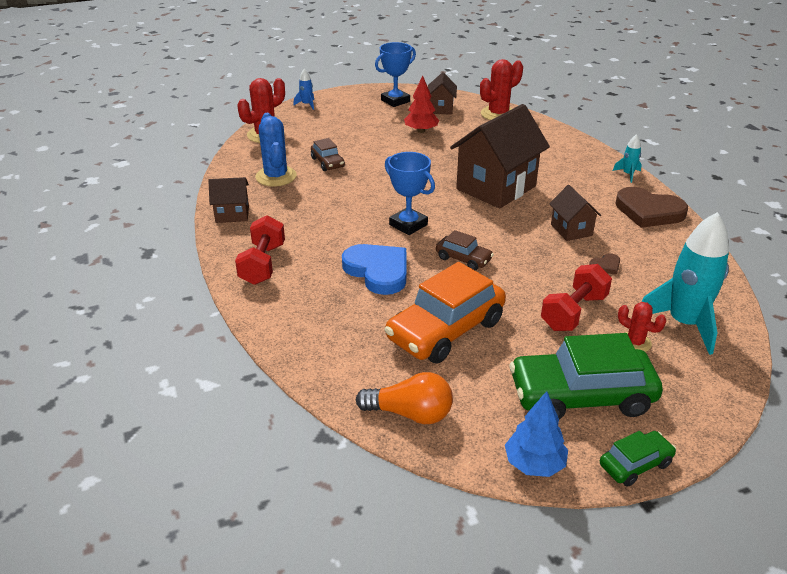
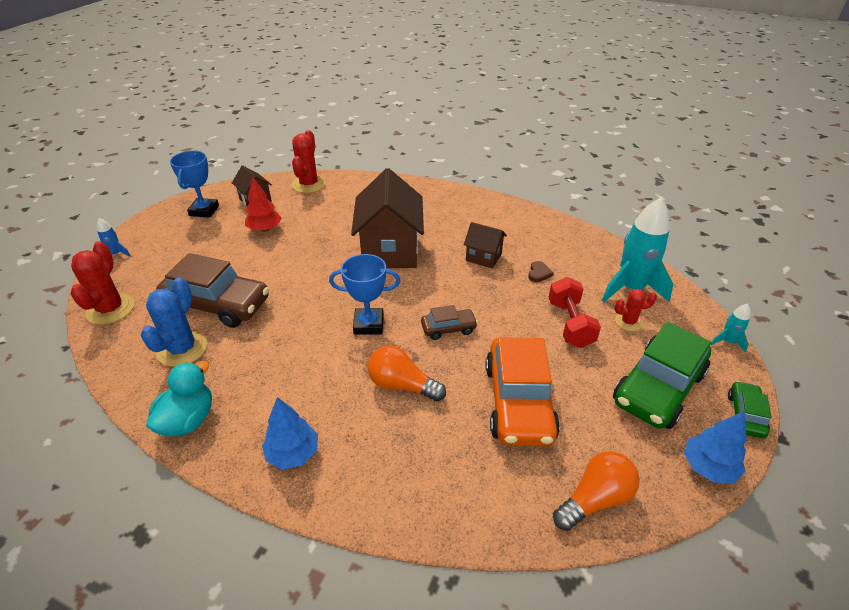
camera: 45 degrees left, 5 degrees up
brown house [208,177,249,223] -> turquoise duck [146,361,212,436]
red dumbbell [235,215,285,285] -> blue tree [262,397,318,469]
blue cactus [255,113,297,187] -> blue cactus turned 75 degrees clockwise [141,278,207,367]
brown car [311,138,345,171] -> brown car [156,253,269,328], size x2.04
blue heart [342,244,406,295] -> orange light bulb [368,345,446,402]
turquoise rocket [613,134,642,183] -> turquoise rocket moved to [711,304,751,352]
brown heart [615,187,688,228] -> none

